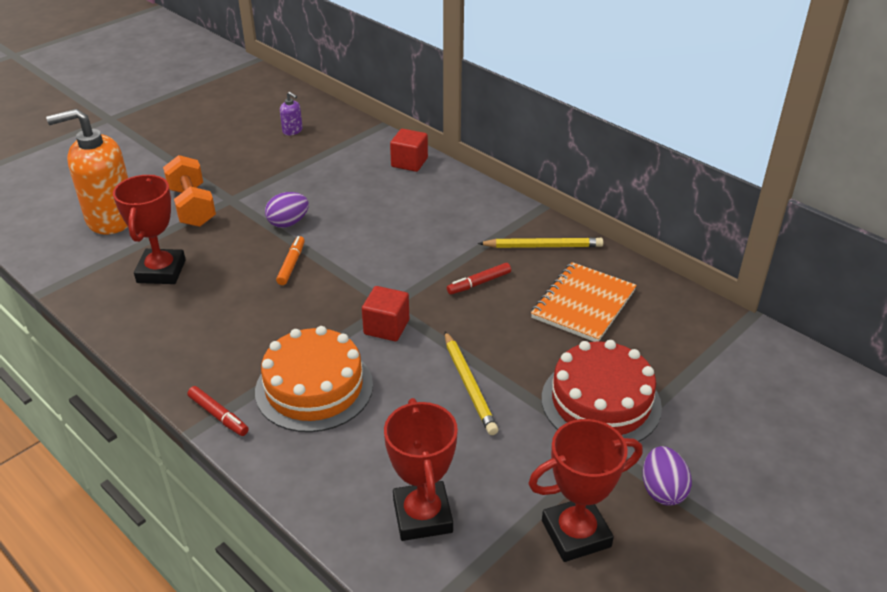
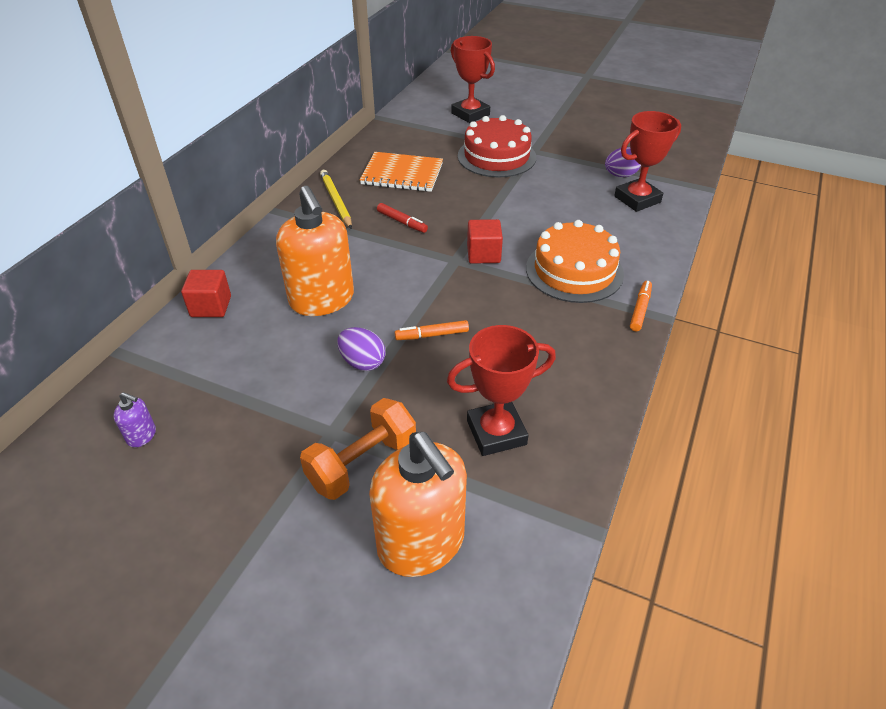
camera: 110 degrees left, 5 degrees up
red marker [187,386,249,436] -> orange marker [630,281,652,331]
purple soap dispenser [280,92,303,135] -> purple soap dispenser turned 90 degrees clockwise [113,392,156,448]
yellow pencil [445,331,498,435] -> none
red trophy [528,419,643,562] -> red trophy moved to [451,36,495,123]
purple egg [643,446,692,506] -> purple egg moved to [605,147,641,177]
none -> orange soap dispenser [276,186,354,316]

